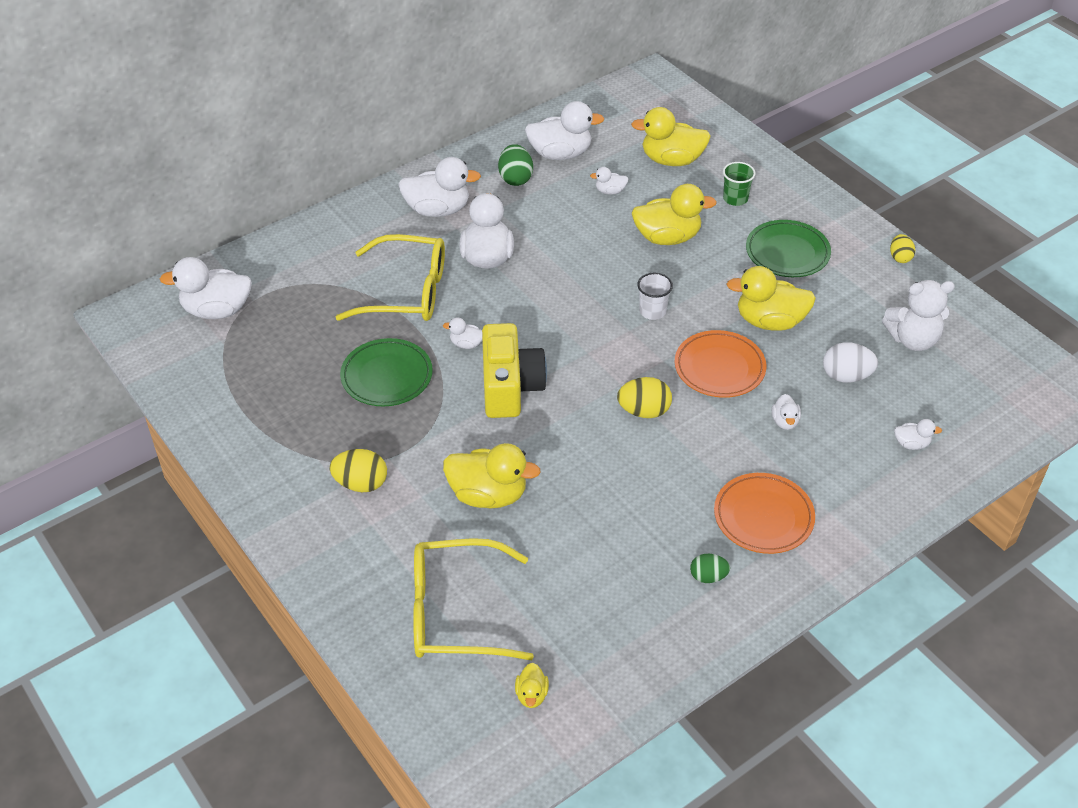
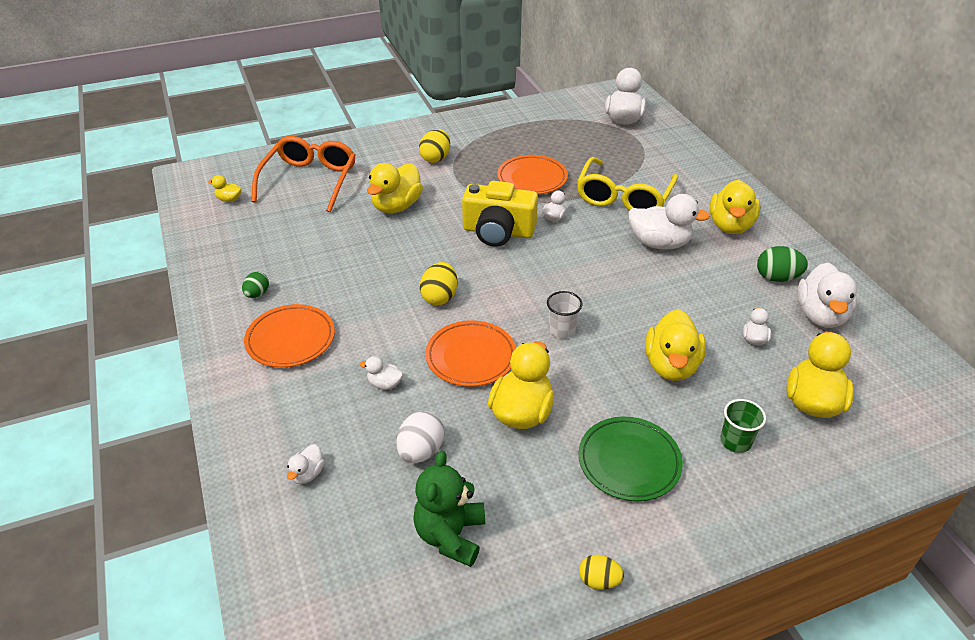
camera: 105 degrees right, 5 degrees down
green plate [340,338,433,406] -> orange plate [497,155,568,194]
white duck [399,157,481,217] -> yellow duck [710,180,760,234]
yellow glasses [413,538,534,660] -> orange glasses [252,136,356,212]
white teddy bear [882,280,955,351] -> green teddy bear [413,451,485,567]

